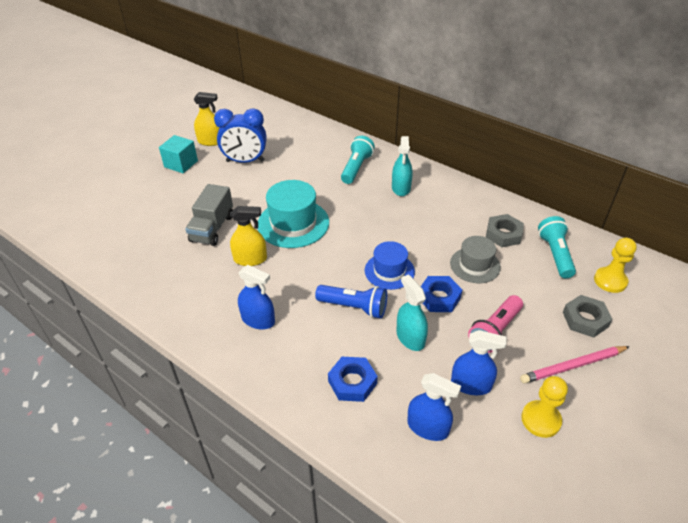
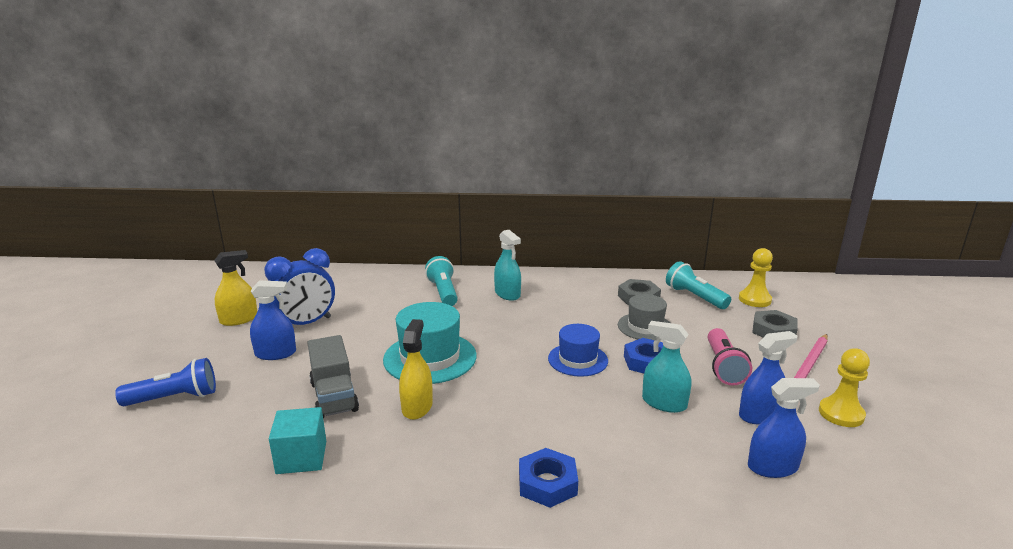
camera: 35 degrees left, 20 degrees down
turquoise cube [159,135,198,173] -> turquoise cube moved to [269,407,326,474]
yellow spray bottle [230,206,267,266] -> yellow spray bottle turned 45 degrees counterclockwise [399,319,433,420]
blue spray bottle [238,265,275,330] -> blue spray bottle moved to [250,280,296,360]
blue flashlight [315,285,387,318] -> blue flashlight moved to [115,358,216,406]
blue nut [328,357,378,402] -> blue nut moved to [519,448,578,508]

